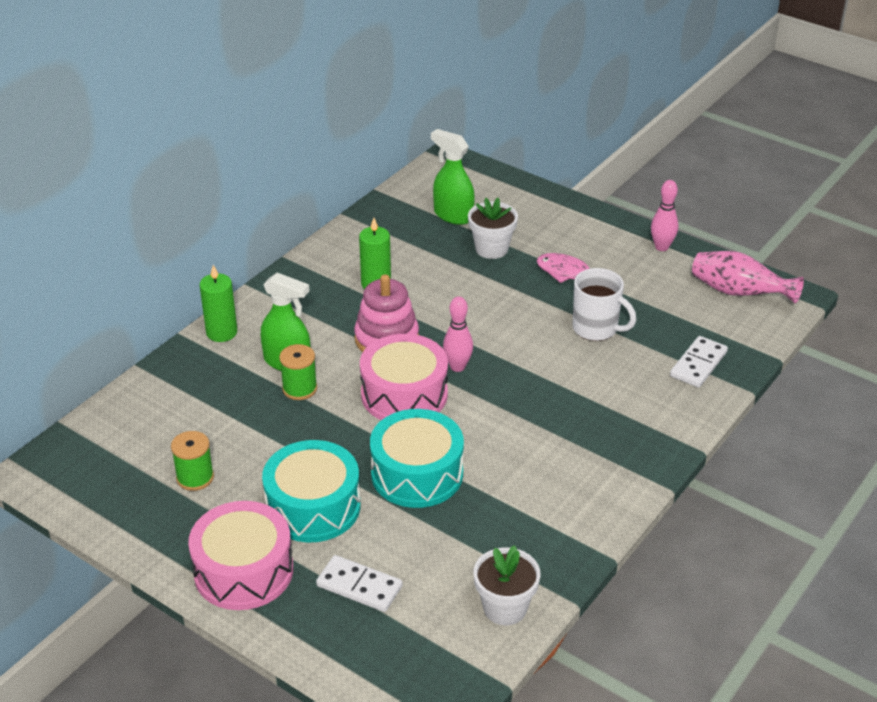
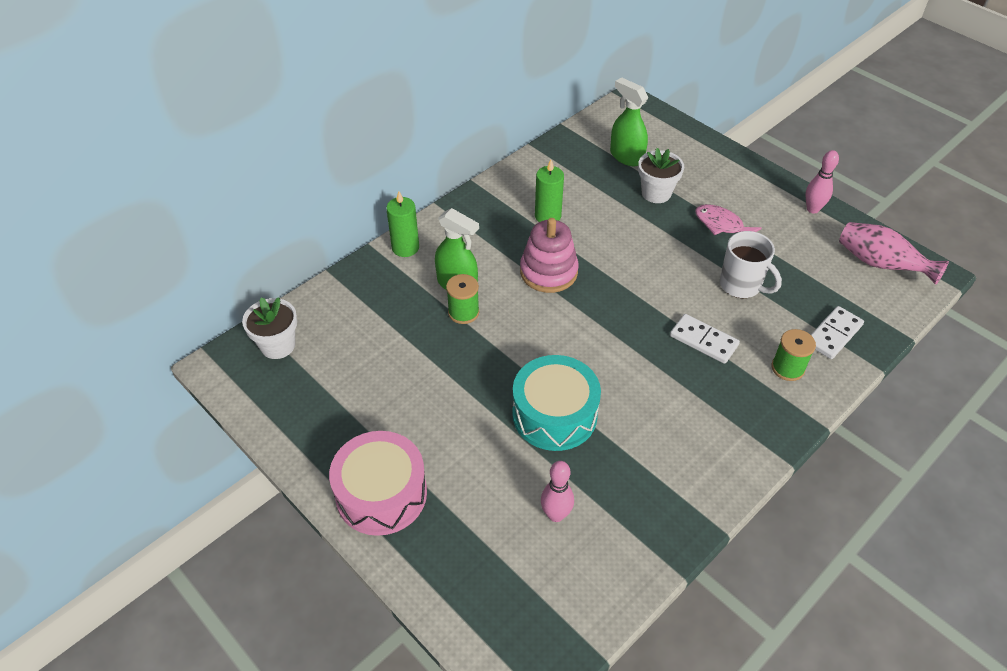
camera: 10 degrees right, 10 degrees up
green spool [171,431,214,491] -> green spool moved to [771,329,816,381]
turquoise drum [262,440,360,542] -> none
white domino [316,555,403,612] -> white domino moved to [670,314,740,364]
pink drum [360,334,448,420] -> none
pink bowling pin [443,296,473,372] -> pink bowling pin moved to [541,461,574,522]
white flower pot [474,545,541,625] -> white flower pot moved to [242,297,297,359]

